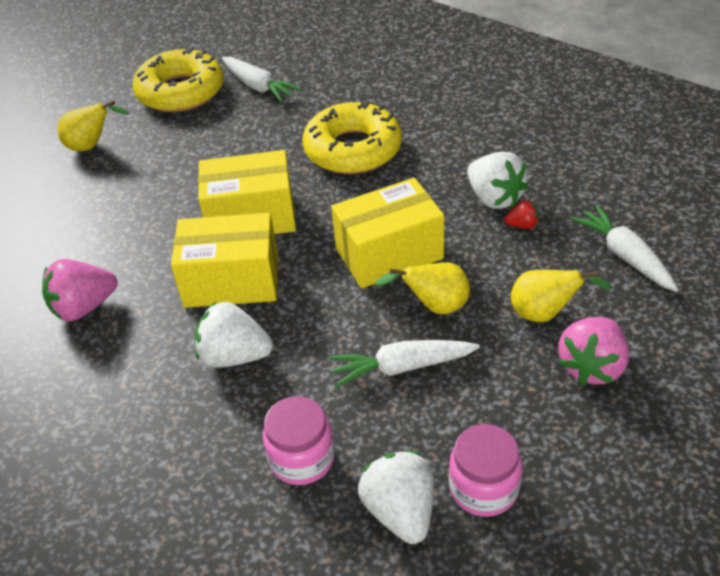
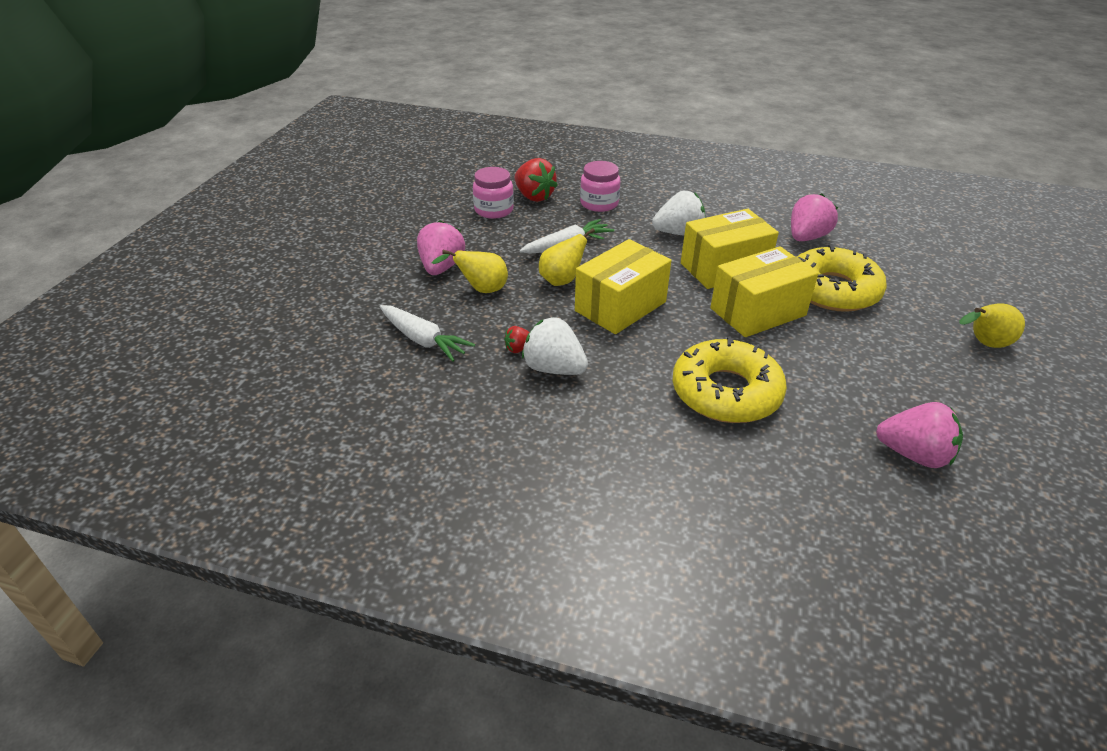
camera: 155 degrees right, 5 degrees down
yellow donut [133,47,224,112] -> yellow donut moved to [797,244,887,312]
white carrot [222,57,302,103] -> pink strawberry [876,402,963,468]
white strawberry [358,451,434,544] -> red strawberry [515,158,558,202]

